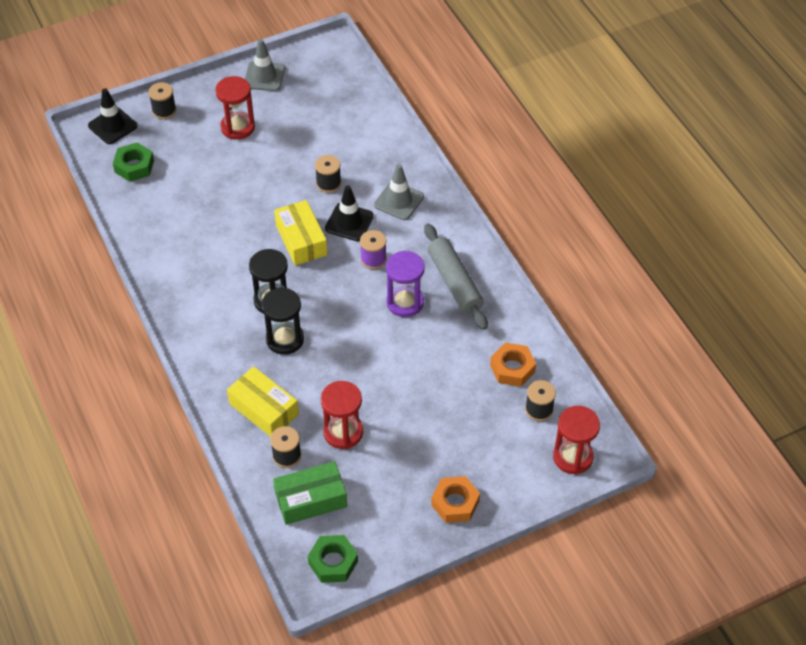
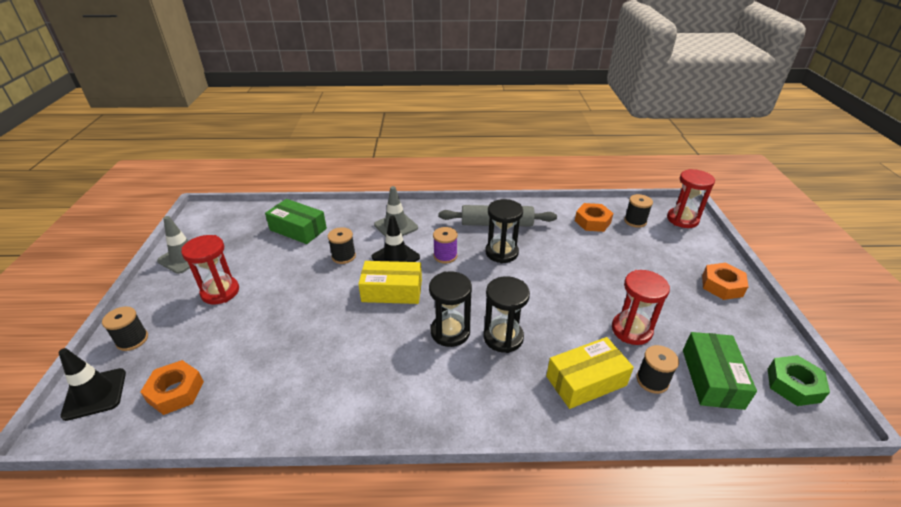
camera: 65 degrees left, 15 degrees down
green nut [113,142,154,182] -> orange nut [140,360,204,415]
purple hourglass [386,251,425,317] -> black hourglass [485,199,523,263]
none -> green box [265,199,327,244]

